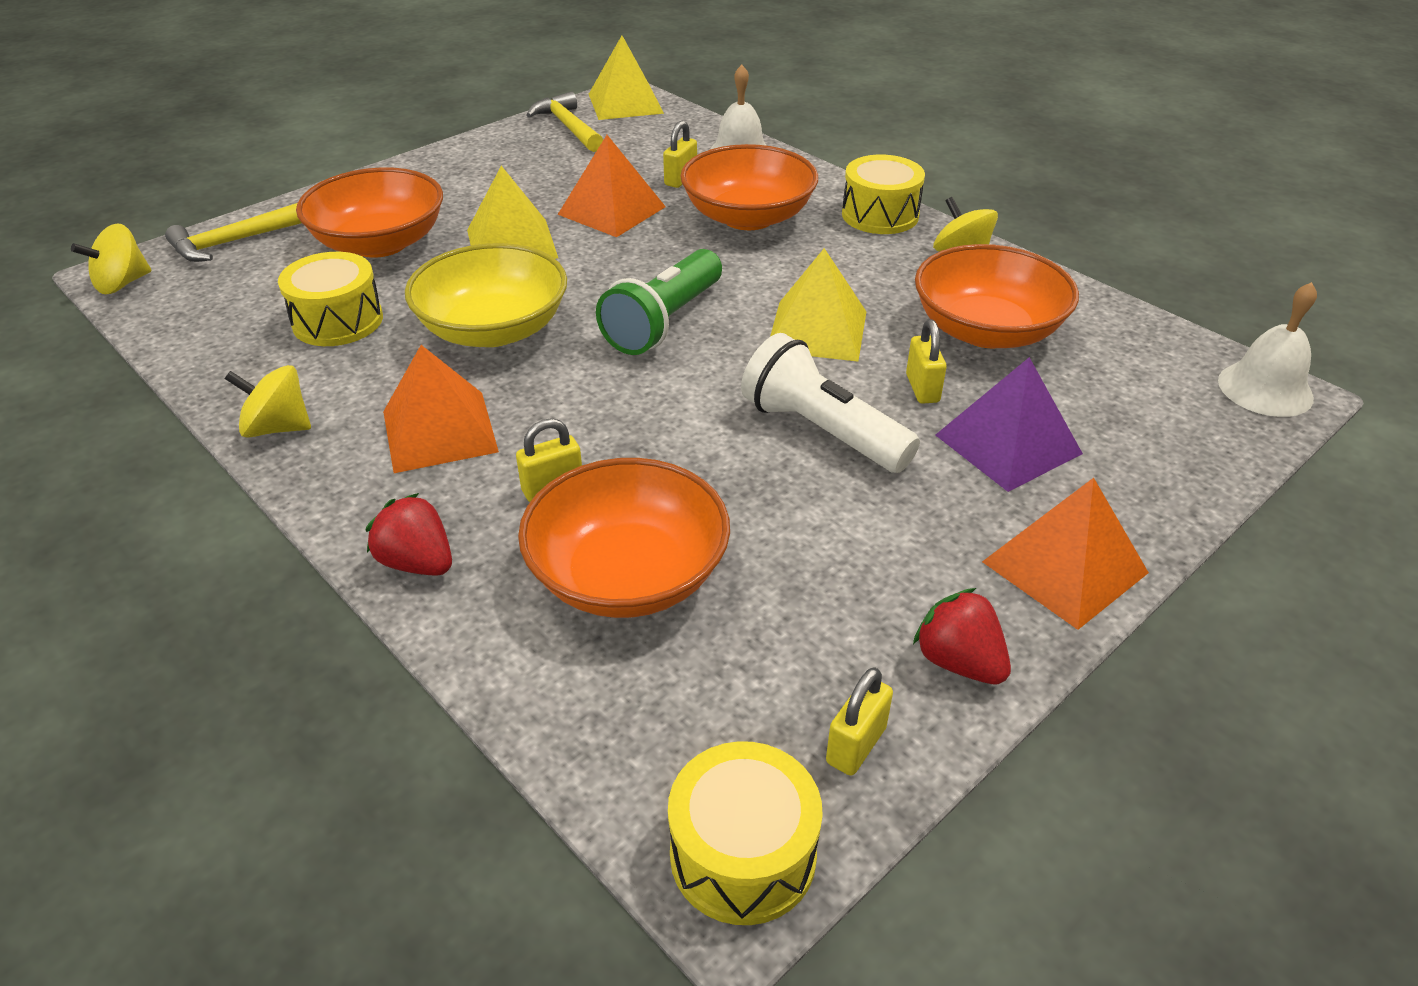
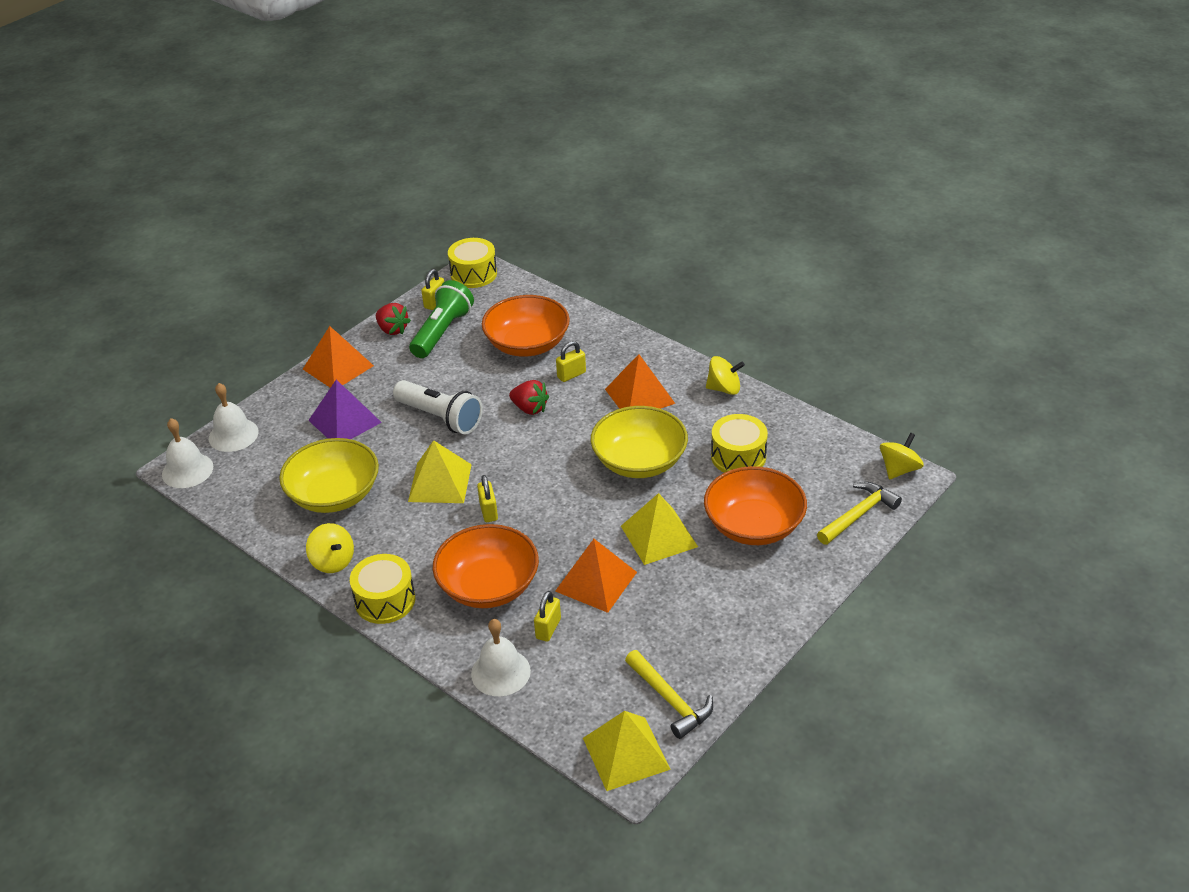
camera: 175 degrees right, 0 degrees up
red strawberry [366,493,452,576] -> red strawberry moved to [509,380,549,415]
green flashlight [596,249,722,355] -> green flashlight moved to [409,280,474,358]
yellow padlock [906,319,947,404] -> yellow padlock moved to [477,475,498,522]
orange bowl [915,244,1079,348] -> yellow bowl [279,438,379,513]
none -> white bell [209,383,259,452]

